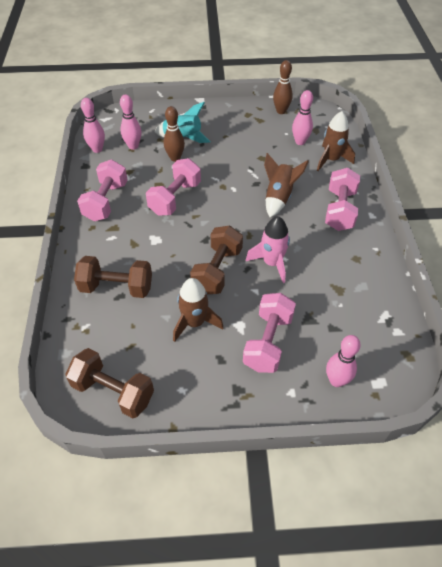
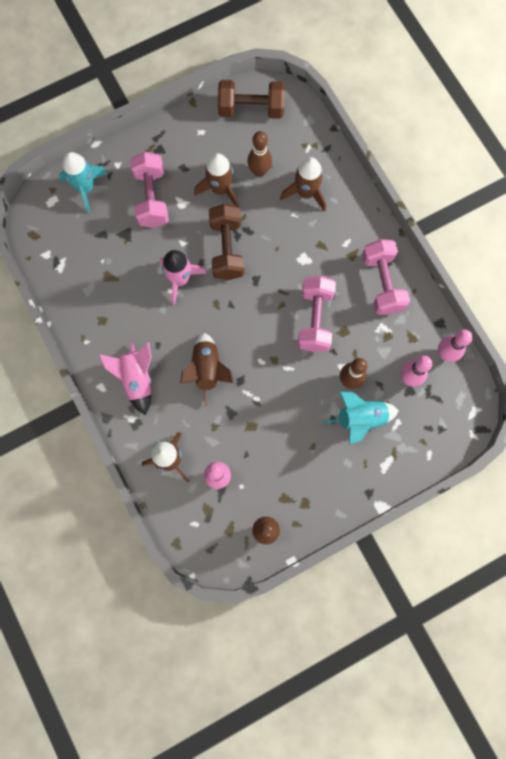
camera: 155 degrees right, 25 degrees up
brown dumbbell [74,256,152,298] -> brown rocket [280,157,326,212]
pink dumbbell [325,168,360,231] -> pink rocket [99,342,152,415]
pink bowling pin [326,335,361,387] -> turquoise rocket [59,152,108,213]
none -> brown bowling pin [247,131,272,177]

